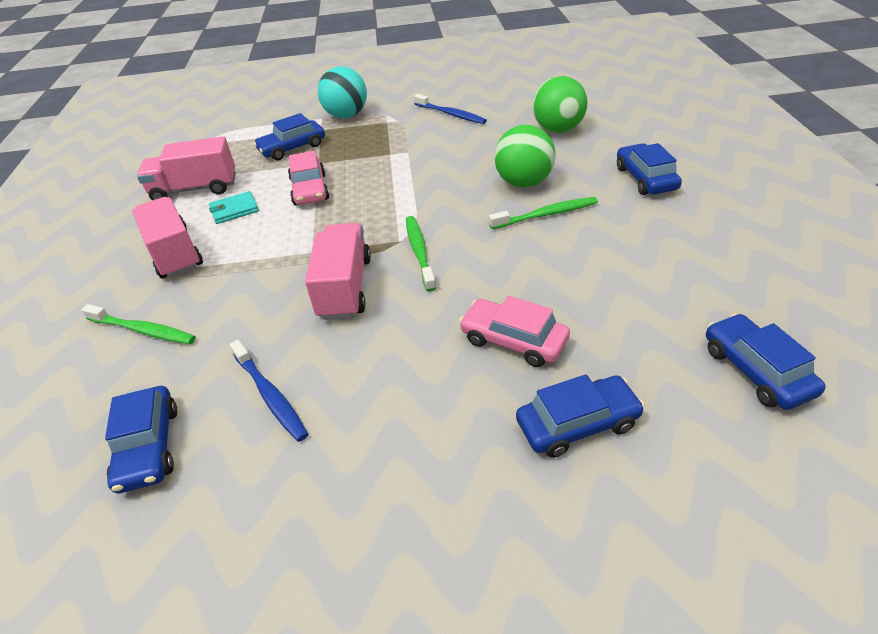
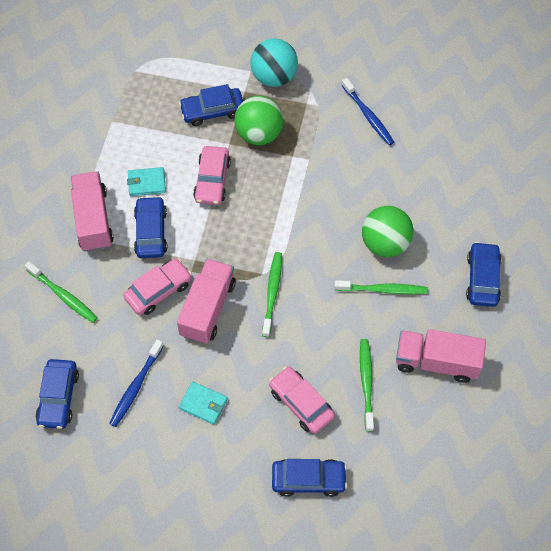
camera: 15 degrees right, 20 degrees up
pink truck [137,136,236,200] -> pink truck moved to [396,329,486,383]
blue toothbrush [229,340,308,442] -> blue toothbrush turned 45 degrees clockwise [109,339,164,427]
green ball [533,76,587,133] -> green ball moved to [234,96,283,145]
blue car [706,314,826,410] -> blue car moved to [134,196,167,258]
none -> pink car [123,258,192,315]
none -> turquoise wallet [179,381,228,425]
none -> green toothbrush [360,339,374,432]

